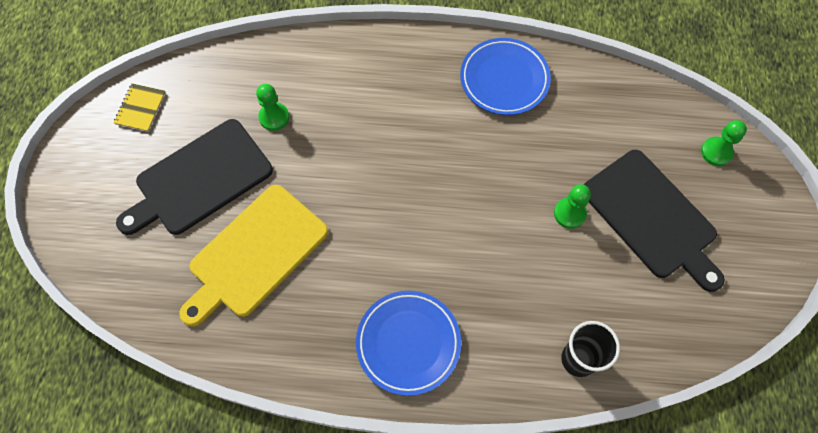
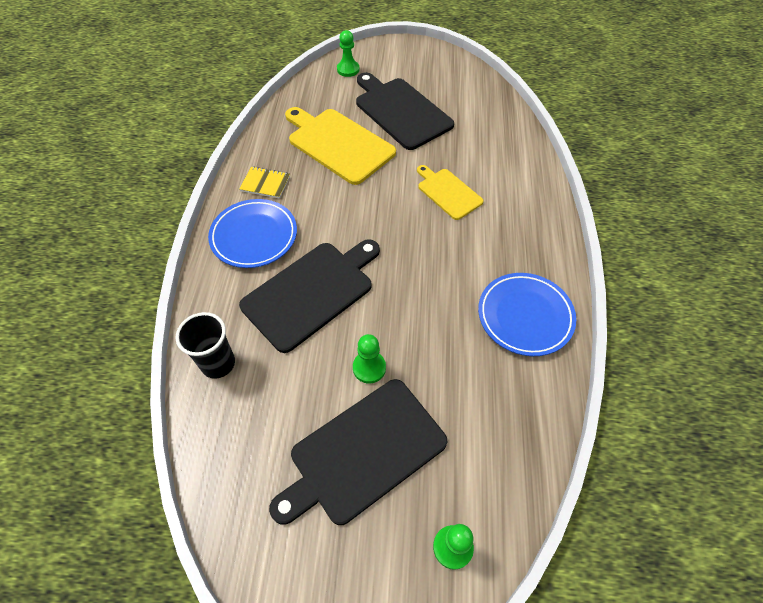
camera: 90 degrees right, 10 degrees down
yellow notebook [114,83,166,132] -> yellow notebook moved to [239,166,290,199]
green pawn [256,84,289,131] -> green pawn moved to [337,30,360,77]
none -> black cutting board [239,239,380,353]
none -> yellow cutting board [417,165,484,220]

